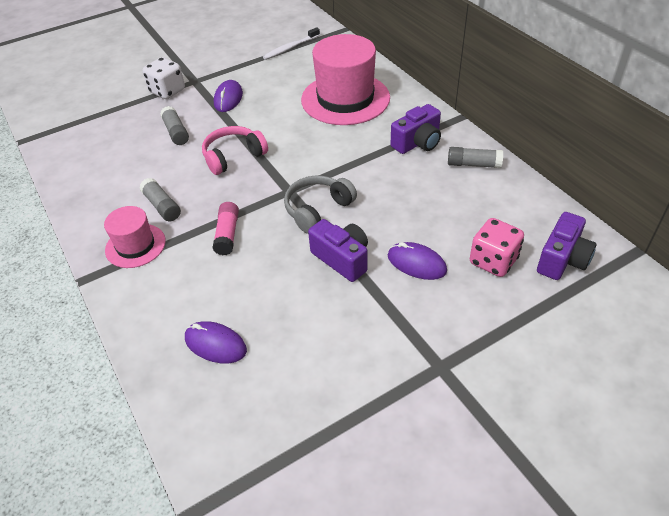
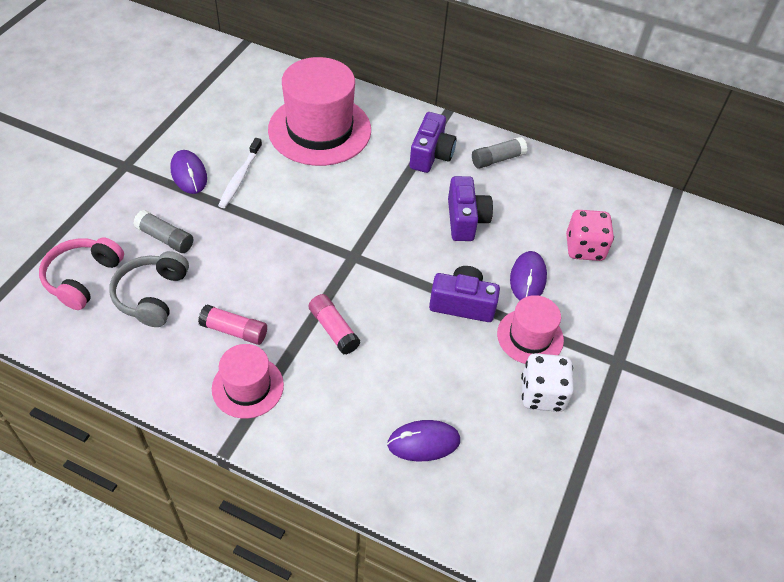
camera: 40 degrees left, 5 degrees up
grey glue stick [139,178,181,221] -> pink glue stick [198,305,267,345]
white dice [143,57,185,99] -> white dice moved to [521,353,574,412]
pink headphones [202,126,268,175] -> pink headphones moved to [39,237,124,310]
white toothbrush [263,27,320,60] -> white toothbrush moved to [218,138,262,208]
grey headphones [284,175,357,234] -> grey headphones moved to [109,251,189,327]
purple mouse [388,242,447,280] -> purple mouse turned 75 degrees counterclockwise [510,251,547,300]
purple camera [537,212,597,280] -> purple camera moved to [448,176,493,241]
none -> pink hat [497,295,564,364]

